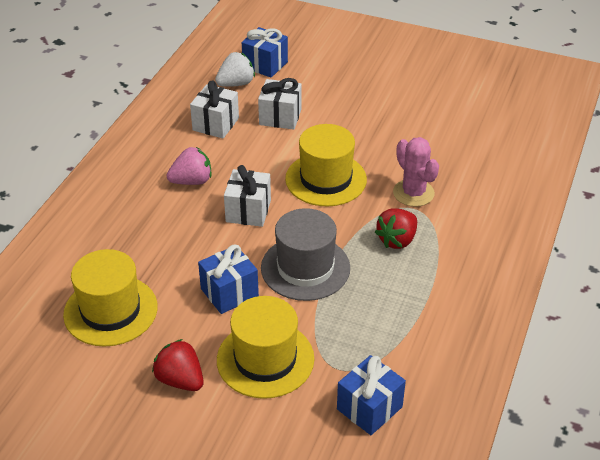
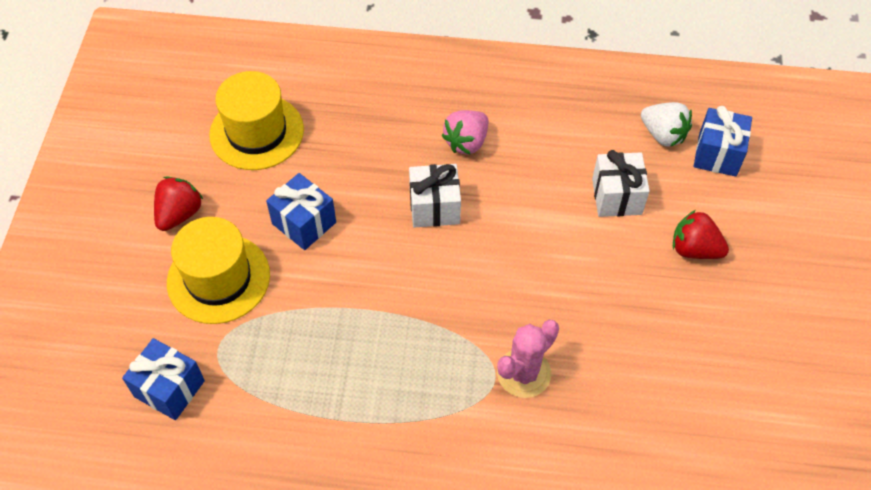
camera: 75 degrees right, 15 degrees up
pink strawberry [167,147,211,185] -> pink strawberry turned 75 degrees clockwise [441,110,488,155]
white gift [190,80,239,138] -> none
grey hat [261,208,350,301] -> none
yellow hat [285,124,367,206] -> none
red strawberry [375,208,417,249] -> red strawberry moved to [673,210,729,259]

